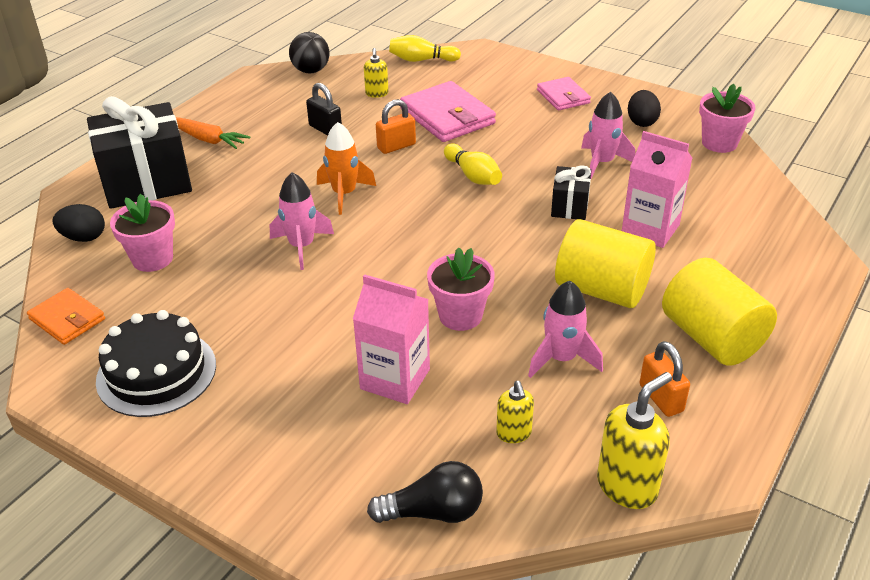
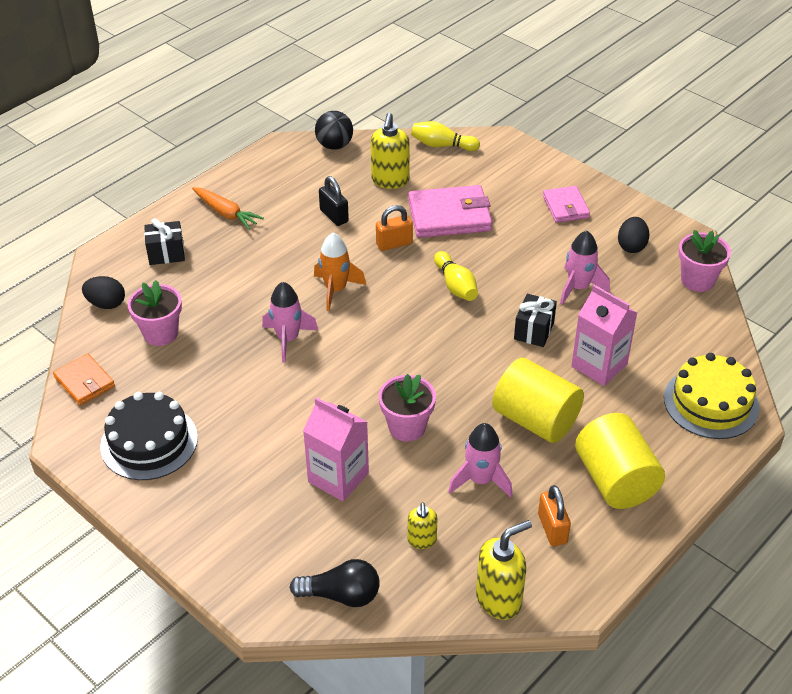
camera: 10 degrees right, 5 degrees up
black gift [87,96,192,209] -> black gift [144,218,185,265], size x0.49
yellow soap dispenser [364,48,389,98] -> yellow soap dispenser [371,113,410,189], size x1.73
pink wallet [400,81,496,142] -> pink wallet turned 75 degrees counterclockwise [408,185,492,238]
none -> yellow cake [664,353,760,439]

